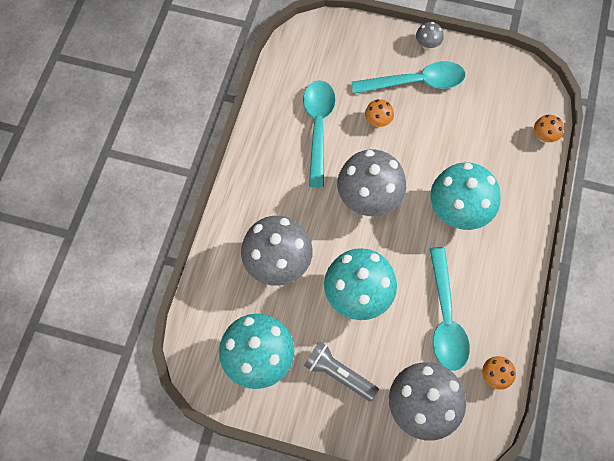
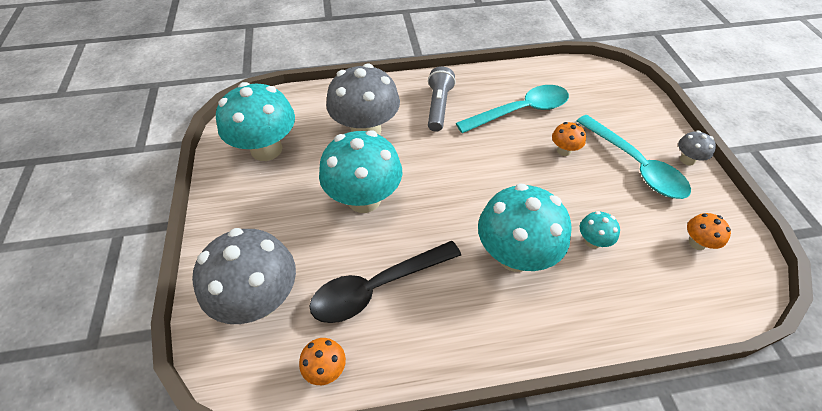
camera: 65 degrees right, 15 degrees down
grey flashlight [304,341,379,401] -> grey flashlight moved to [428,66,456,132]
grey mushroom [337,150,406,216] -> none
turquoise spoon [430,247,470,371] -> black spoon [309,241,461,323]
orange mushroom [534,115,564,142] -> orange mushroom moved to [687,213,731,250]
none -> turquoise mushroom [580,211,620,249]

